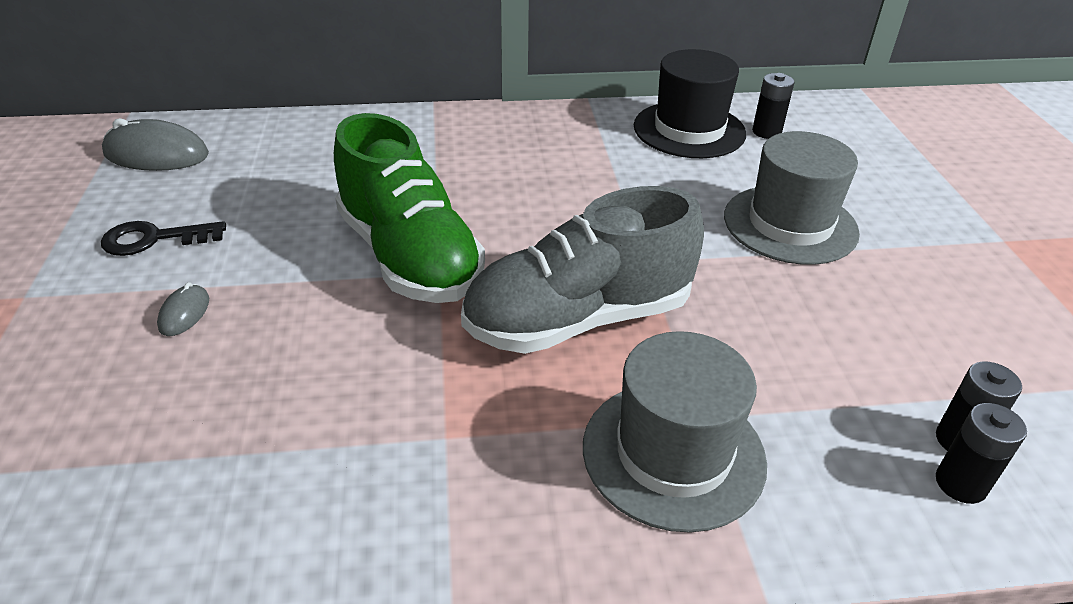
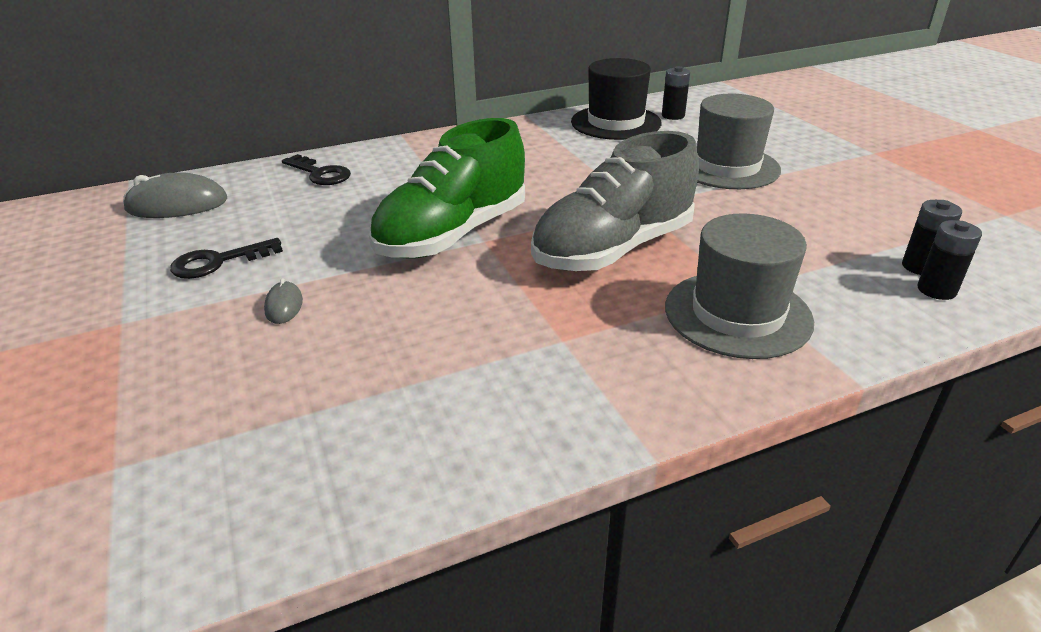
camera: 15 degrees left, 5 degrees down
green shoe [334,113,485,303] -> green shoe turned 90 degrees clockwise [369,118,525,259]
none -> black key [282,154,351,185]

